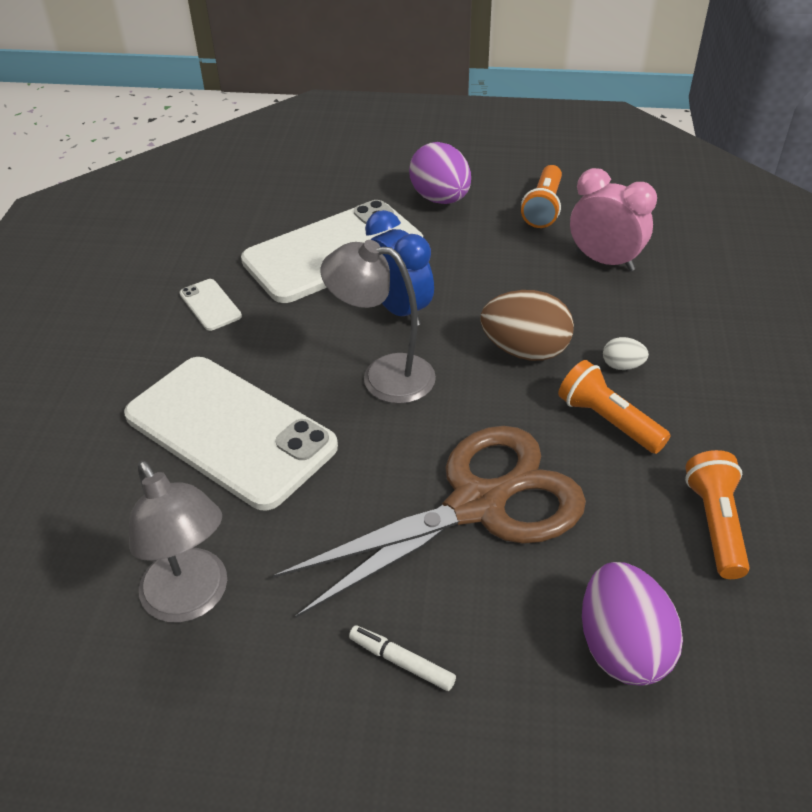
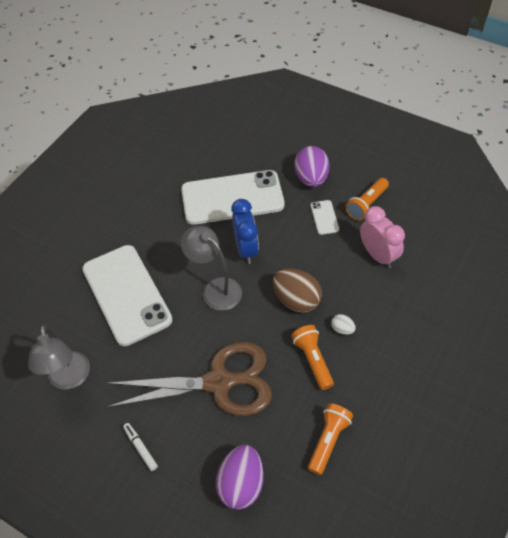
camera: 25 degrees right, 10 degrees up
white phone [180,279,242,331] -> white phone moved to [311,200,339,235]

